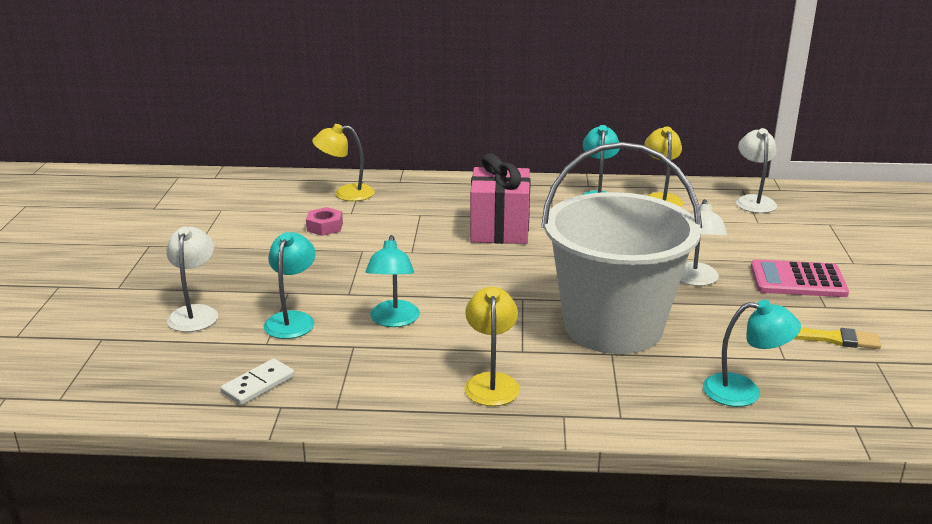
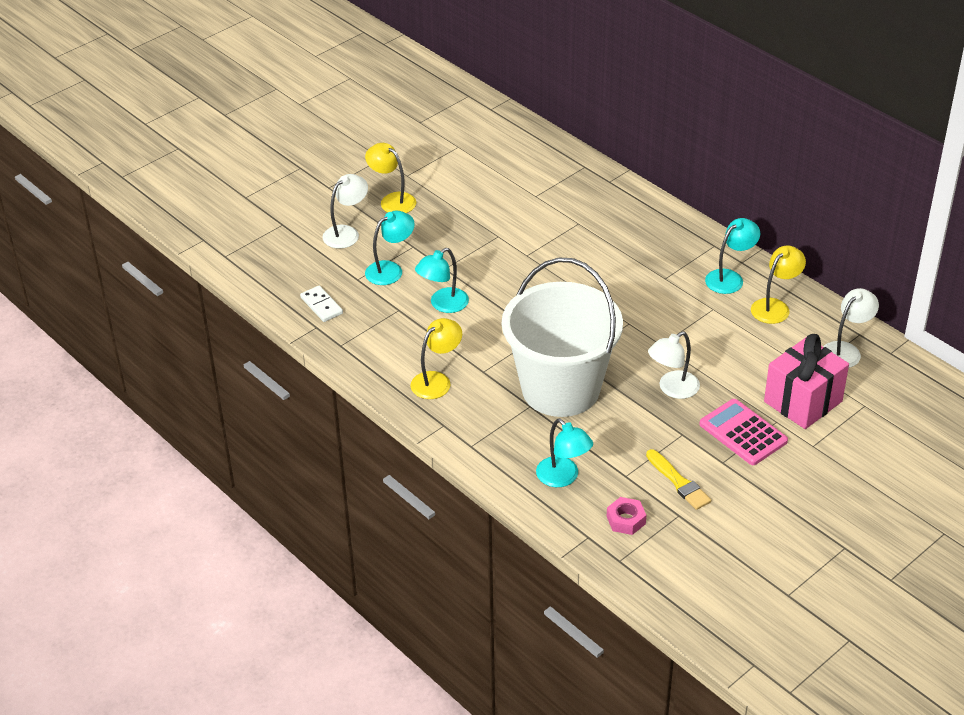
camera: 45 degrees right, 15 degrees up
white domino [220,358,295,405] -> white domino turned 60 degrees clockwise [300,286,343,322]
pink nut [306,207,343,236] -> pink nut moved to [607,497,646,535]
yellow lamp [312,124,375,201] -> yellow lamp moved to [365,143,416,213]
pink gift [470,153,531,244] -> pink gift moved to [764,334,849,429]

